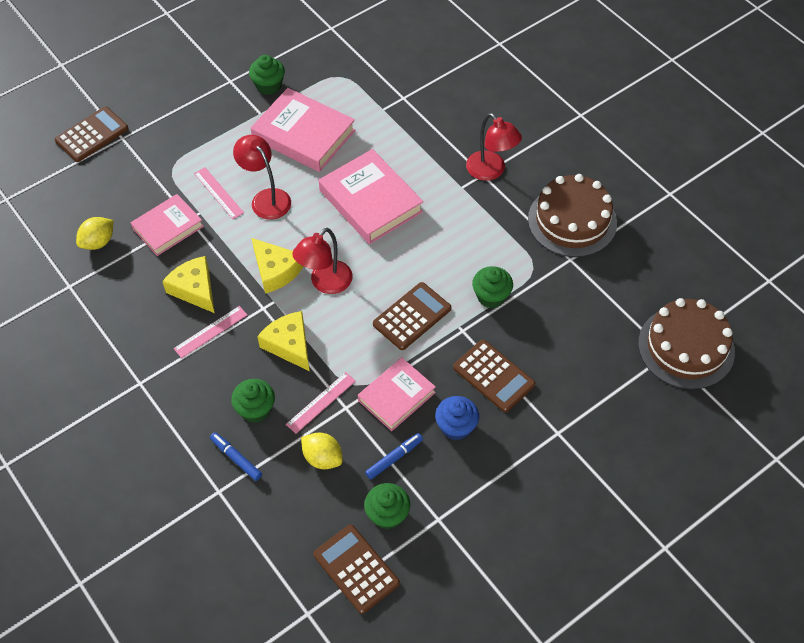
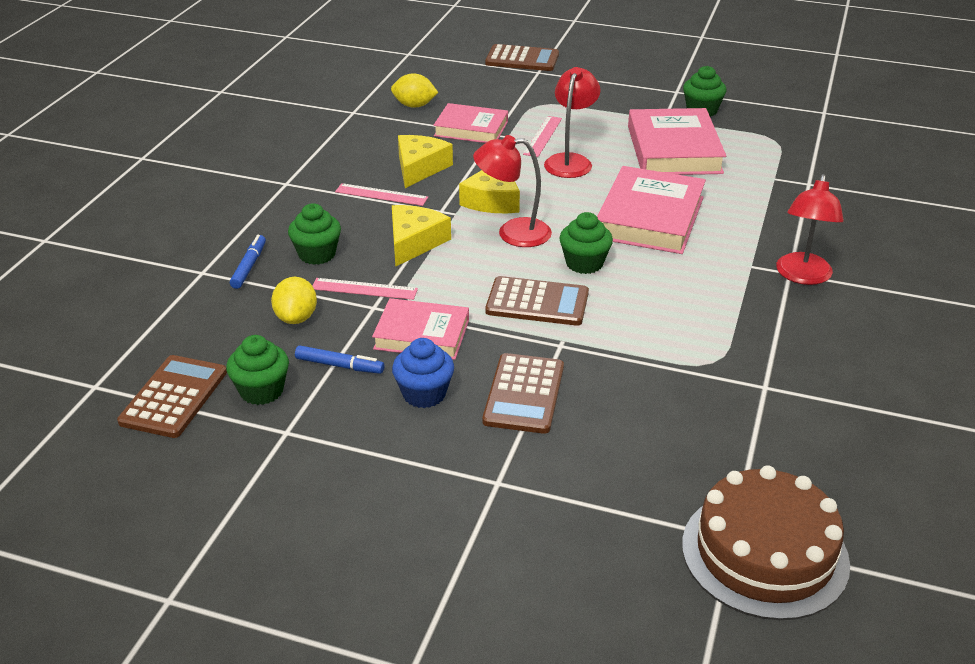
camera: 55 degrees right, 20 degrees down
green cupcake [472,266,513,308] -> green cupcake moved to [559,212,613,274]
brown cake [528,174,617,257] -> none

